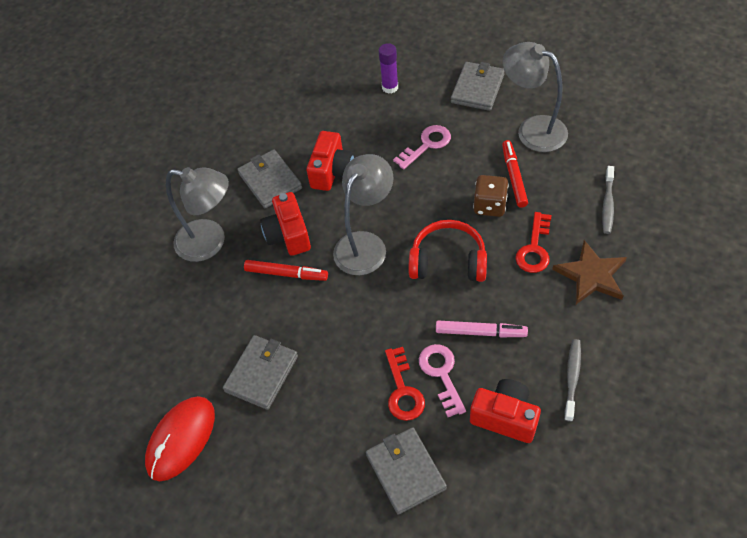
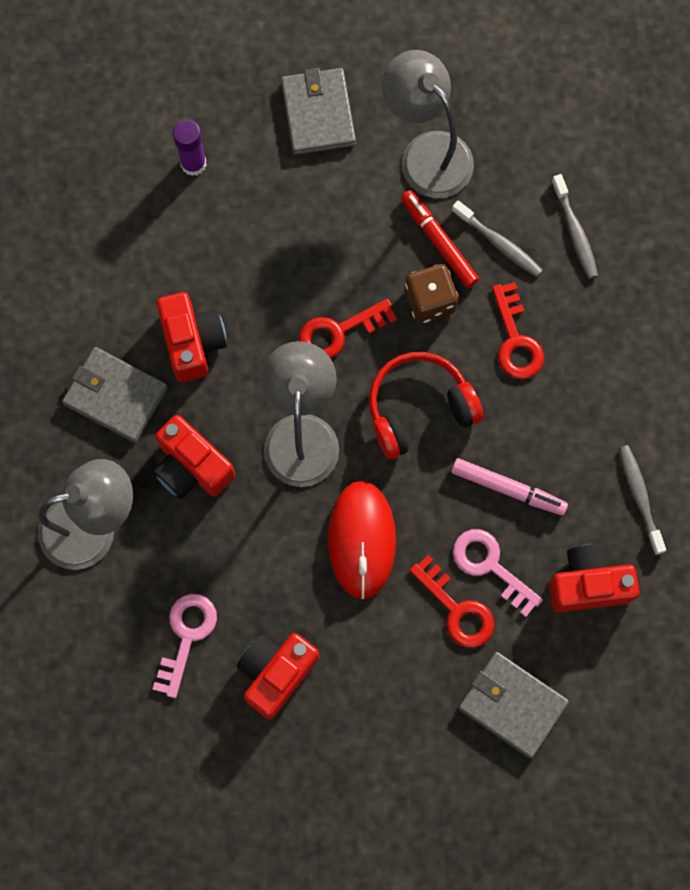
camera: 35 degrees left, 20 degrees up
red mouse [145,396,215,481] -> red mouse moved to [328,481,396,599]
grey wallet [223,335,298,410] -> red camera [237,633,319,719]
red marker [244,260,328,281] -> none
pink key [393,125,451,169] -> pink key moved to [153,594,217,698]
pink marker [436,321,528,337] -> pink marker turned 45 degrees clockwise [451,458,568,515]
grey lamp [503,42,568,152] -> grey lamp turned 45 degrees clockwise [382,50,474,198]
brown star [552,240,627,304] -> none
none -> red key [299,299,397,359]
none -> grey toothbrush [452,200,543,277]

